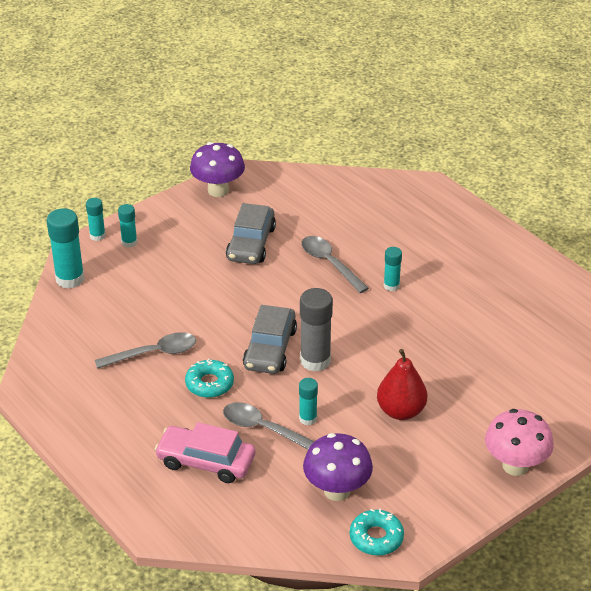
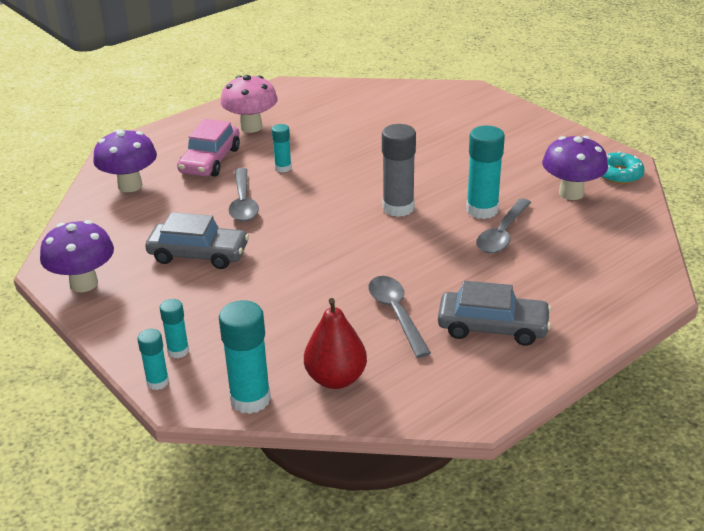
camera: 90 degrees left, 5 degrees down
pink car [155,422,255,483] -> pink car moved to [177,119,240,177]
turquoise donut [185,359,234,398] -> none
grey car [243,305,297,374] -> grey car moved to [438,281,551,346]
turquoise glue stick [299,378,318,425] -> turquoise glue stick [466,126,505,219], size x1.78
grey spoon [301,236,369,293] -> grey spoon turned 60 degrees counterclockwise [229,168,259,222]
red pear [377,349,427,420] -> red pear moved to [304,298,367,389]
pink mushroom [485,409,554,476] -> pink mushroom moved to [220,75,278,133]
none -> purple mushroom [93,129,157,192]

